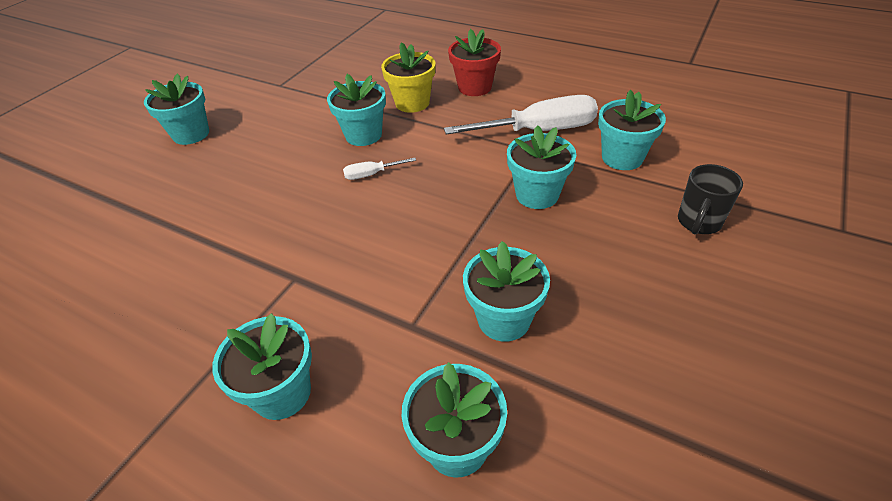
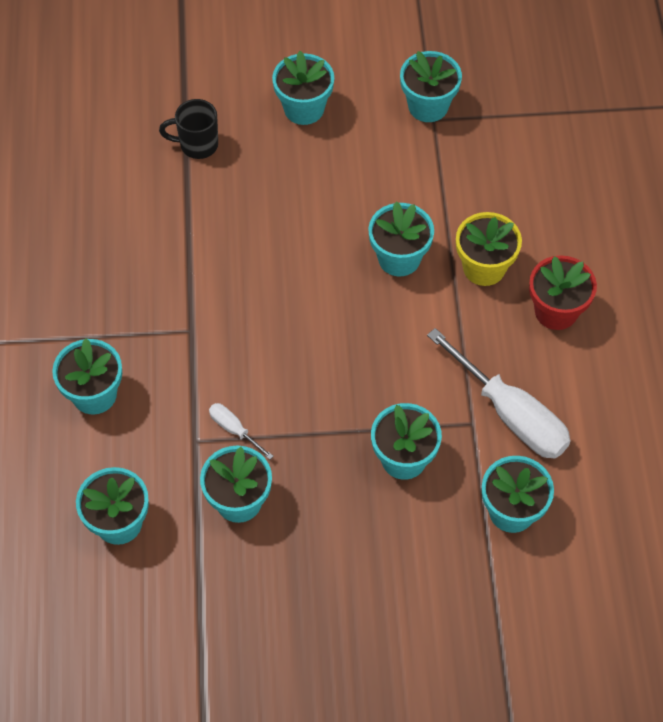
camera: 55 degrees right, 15 degrees up
white screwdriver [343,158,416,180] -> white screwdriver moved to [209,403,273,460]
black mug [678,164,743,234] -> black mug moved to [159,99,218,159]
none -> turquoise flower pot [400,51,462,122]

